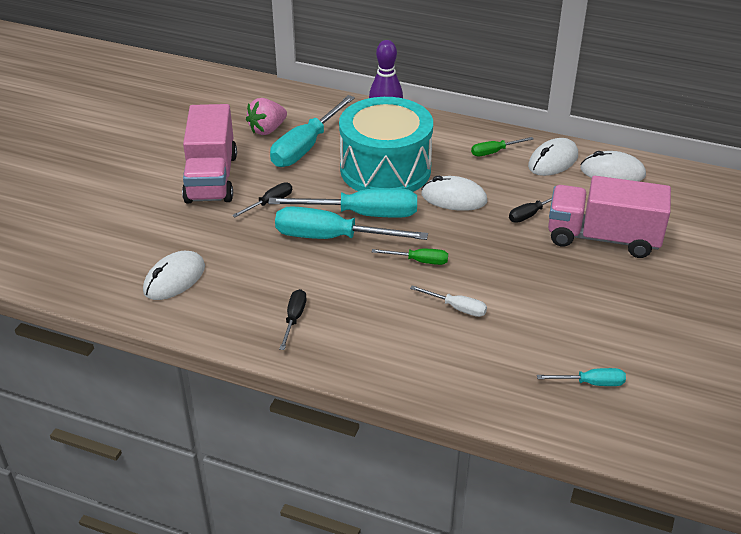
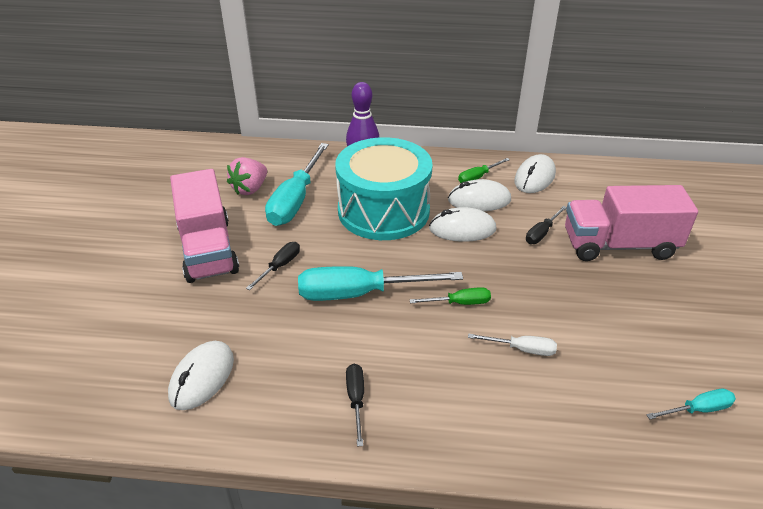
camera: 15 degrees left, 0 degrees up
turquoise screwdriver [268,188,417,218] -> none
white mouse [580,151,646,181] -> white mouse moved to [448,179,511,211]

